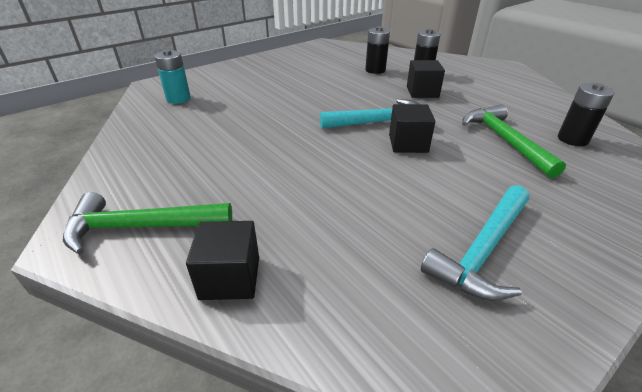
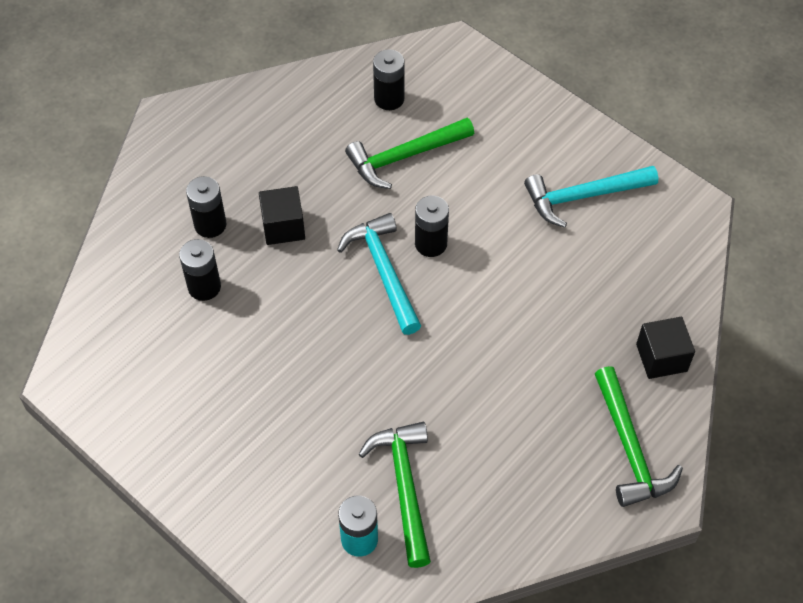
camera: 100 degrees left, 20 degrees up
black cube [389,104,435,153] -> black battery [415,195,449,257]
turquoise hammer [421,185,529,301] -> turquoise hammer turned 135 degrees clockwise [524,166,658,228]
none -> green hammer [359,422,431,568]

